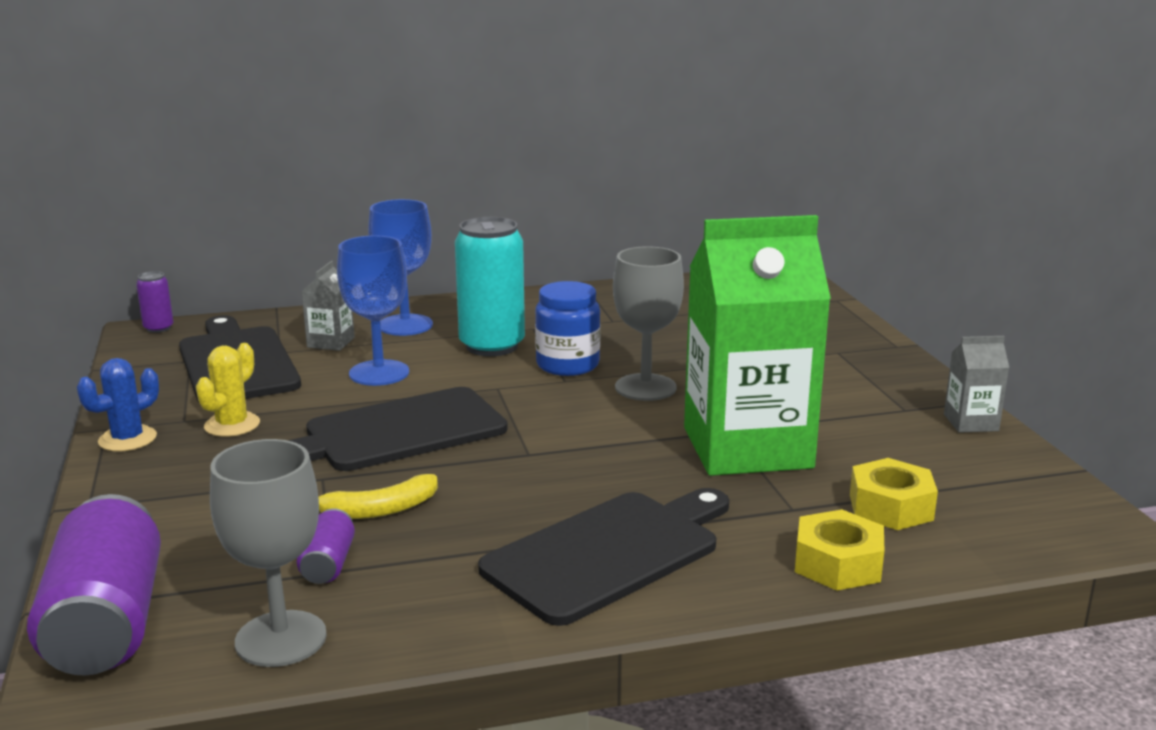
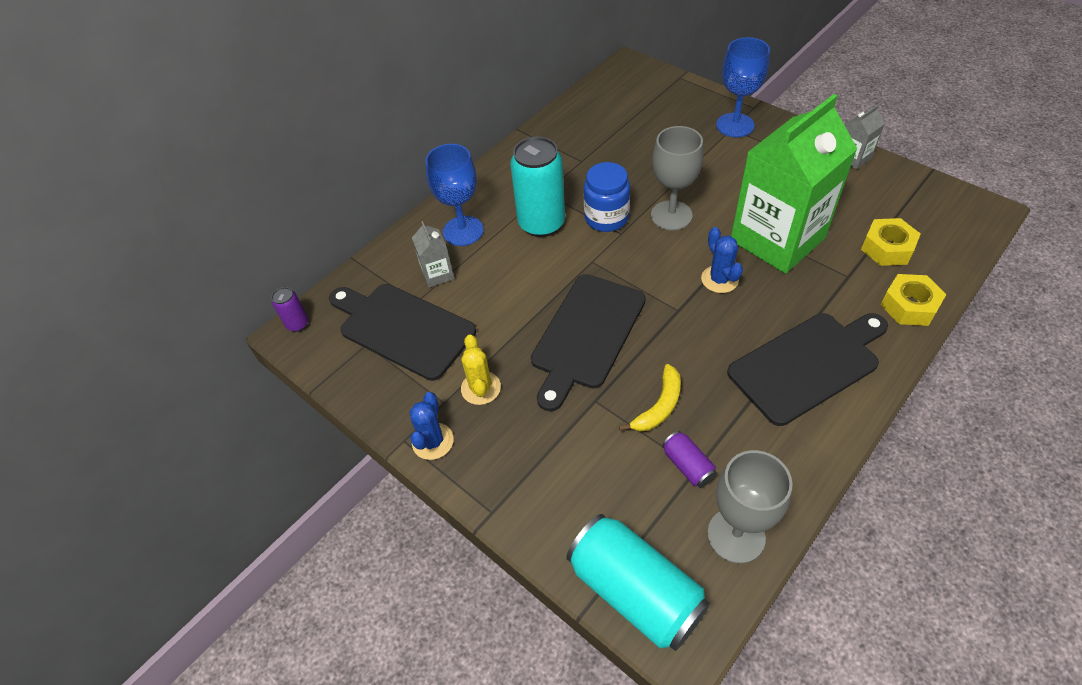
camera: 30 degrees left, 30 degrees up
purple can [27,494,161,676] -> turquoise can [566,514,710,651]
blue goblet [337,236,409,386] -> blue goblet moved to [716,37,770,137]
black cutting board [478,488,729,626] -> black cutting board turned 45 degrees clockwise [727,313,888,426]
none -> blue cactus [701,227,743,293]

